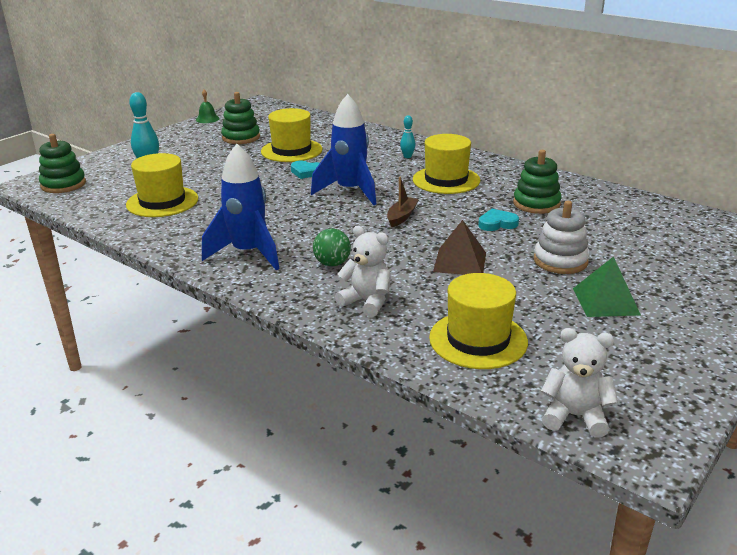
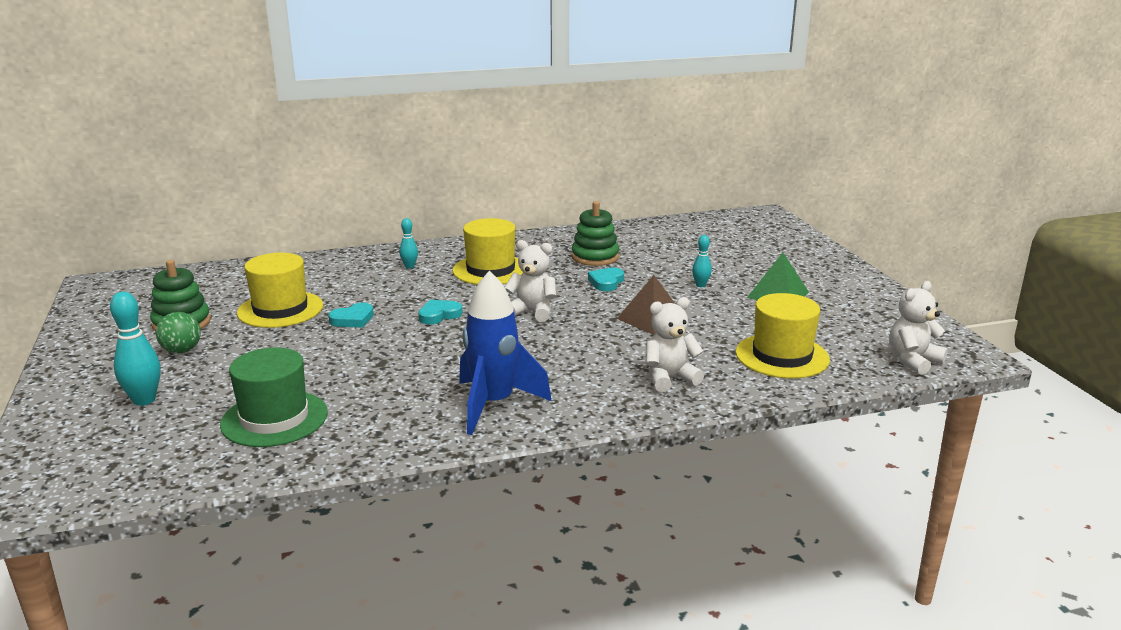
camera: 55 degrees left, 5 degrees down
green stacking toy [39,134,86,193] -> none
yellow hat [126,153,198,217] -> green hat [220,347,328,447]
green bell [196,90,220,123] -> none
blue rocket [311,94,376,205] -> turquoise heart [418,300,463,324]
green ball [313,228,351,266] -> green ball moved to [156,312,201,353]
brown boat [387,177,419,227] -> white teddy bear [505,240,557,322]
white stacking toy [534,201,589,274] -> turquoise bowling pin [692,235,712,287]

